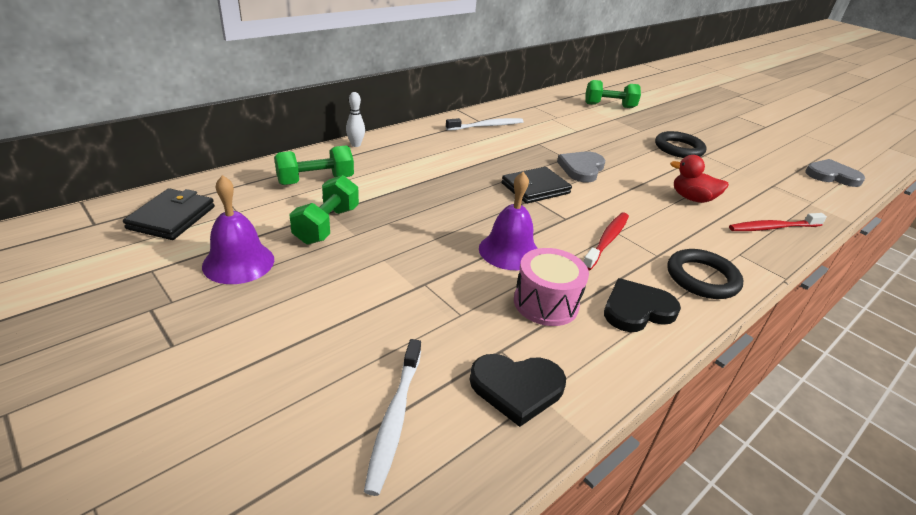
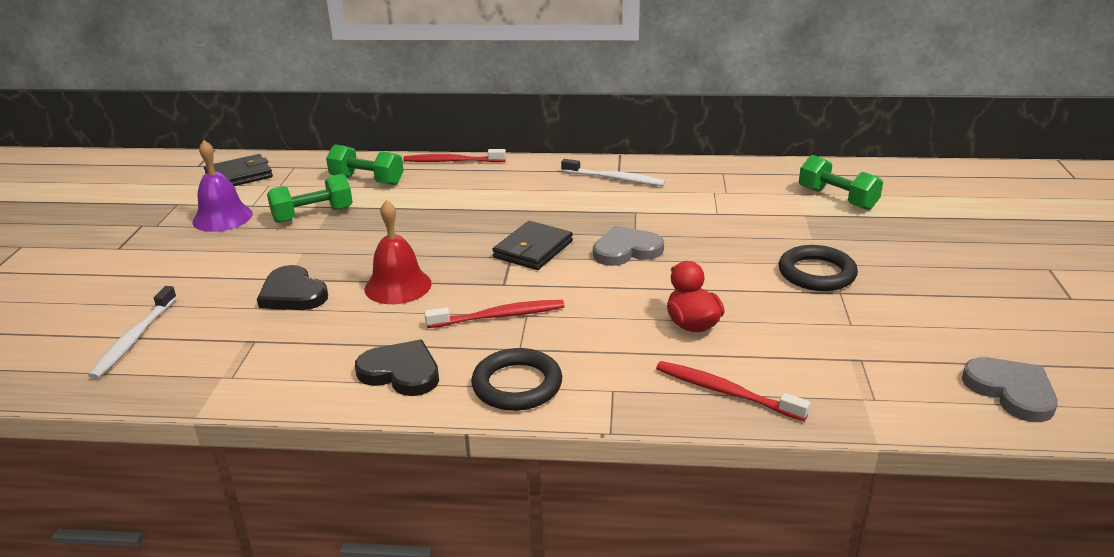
camera: 50 degrees right, 5 degrees down
white bowling pin [346,92,365,147] -> red toothbrush [403,149,506,162]
white toothbrush [364,339,421,496] -> white toothbrush turned 45 degrees counterclockwise [88,286,177,379]
black heart [470,354,566,427] -> black heart moved to [257,265,328,310]
purple bell [479,172,538,270] -> red bell [365,200,432,304]
black wallet [501,167,572,204] -> black wallet turned 75 degrees counterclockwise [492,221,573,270]
pink drum [514,248,589,326] -> none

